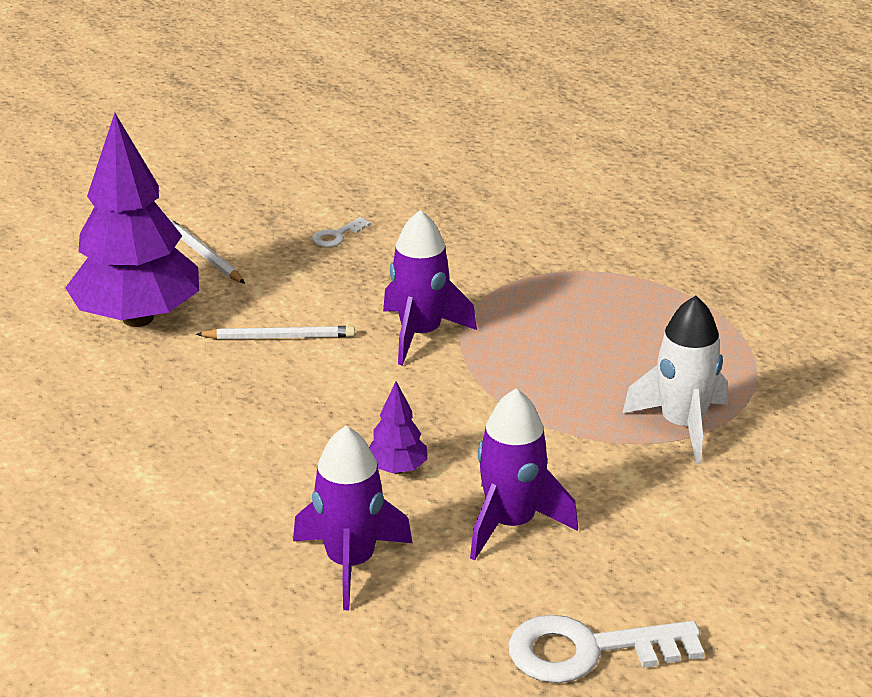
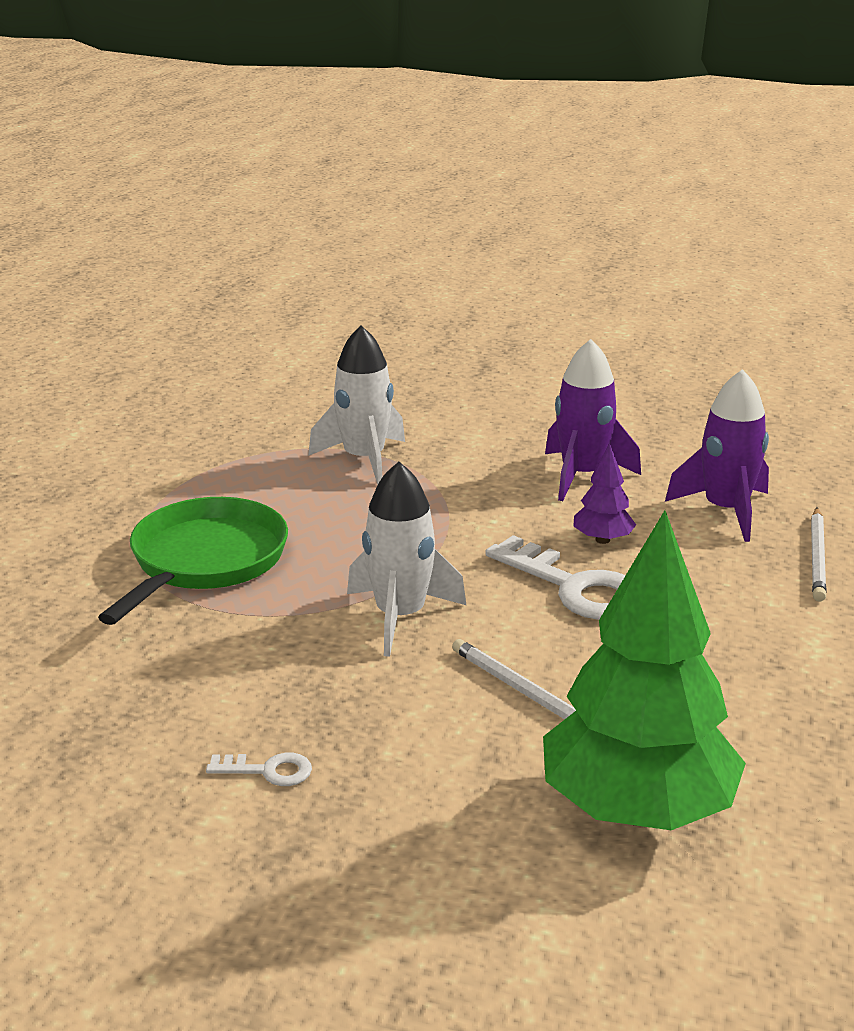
camera: 130 degrees left, 5 degrees down
purple tree [65,113,199,327] -> green tree [543,510,746,830]
white pencil [169,219,245,284] -> white pencil moved to [811,508,827,602]
purple rocket [383,210,477,365] -> white rocket [347,462,466,657]
white key [508,615,704,683] -> white key moved to [485,535,626,620]
none -> green pan [98,497,288,625]

